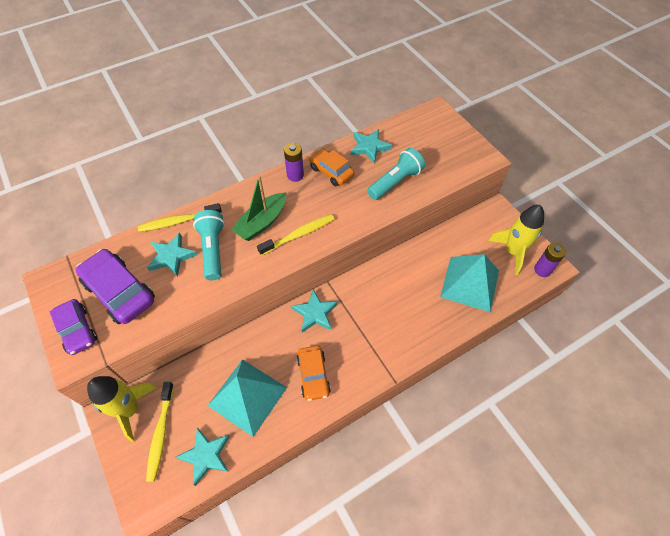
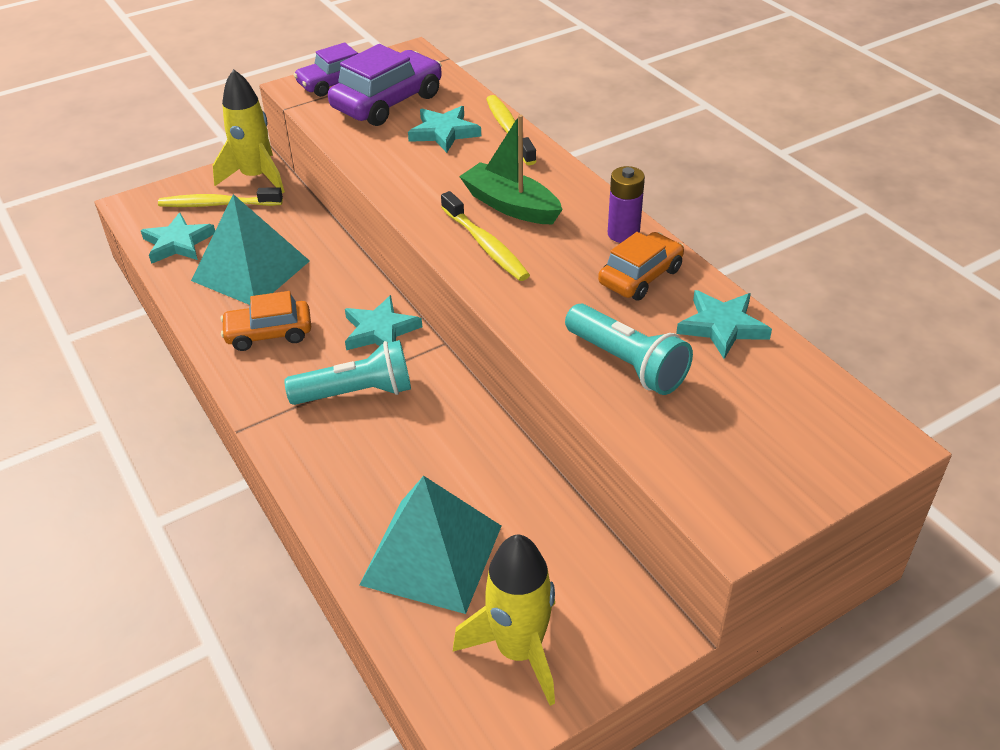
camera: 90 degrees right, 15 degrees down
turquoise flashlight [193,210,225,280] -> turquoise flashlight moved to [284,340,411,405]
purple battery [534,243,566,277] -> none

